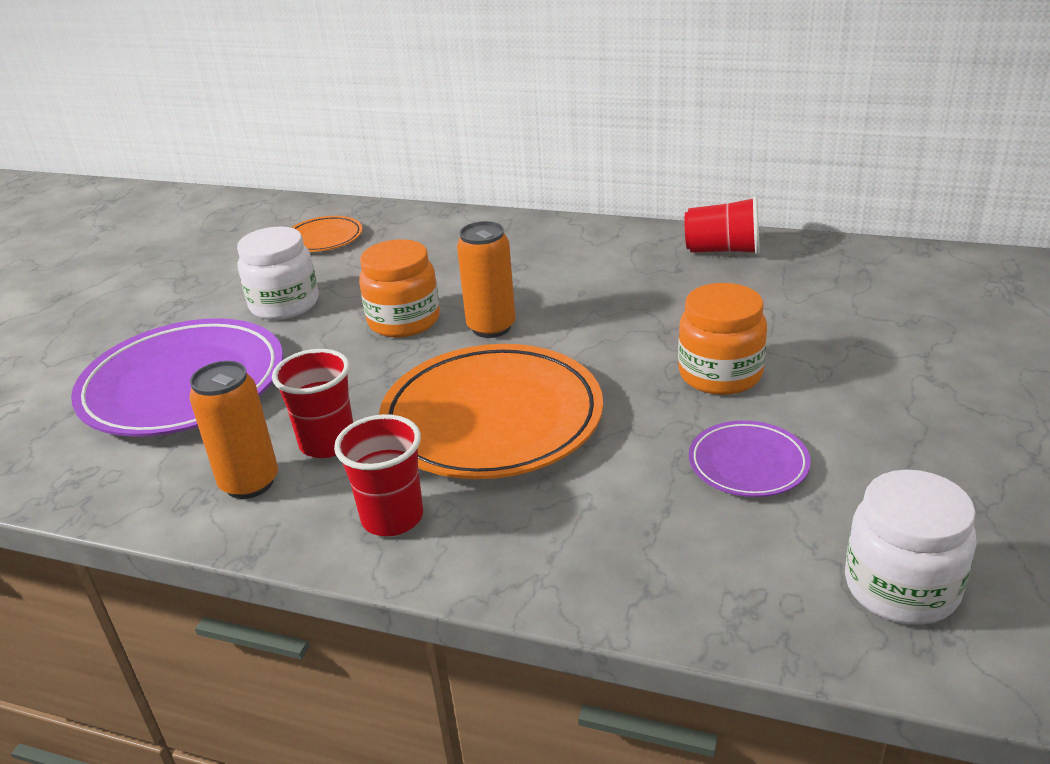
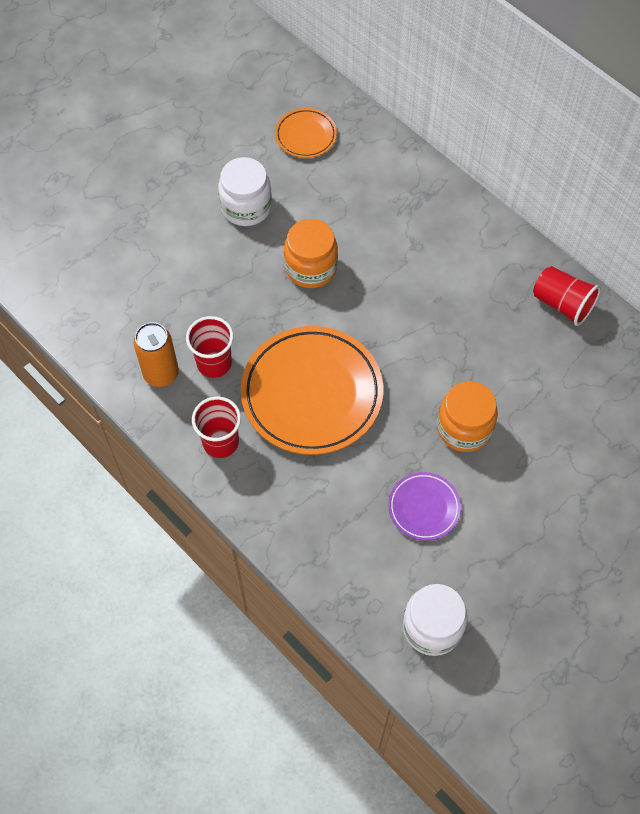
camera: 25 degrees right, 30 degrees up
purple plate [71,318,283,437] -> none
orange can [457,221,516,338] -> none

